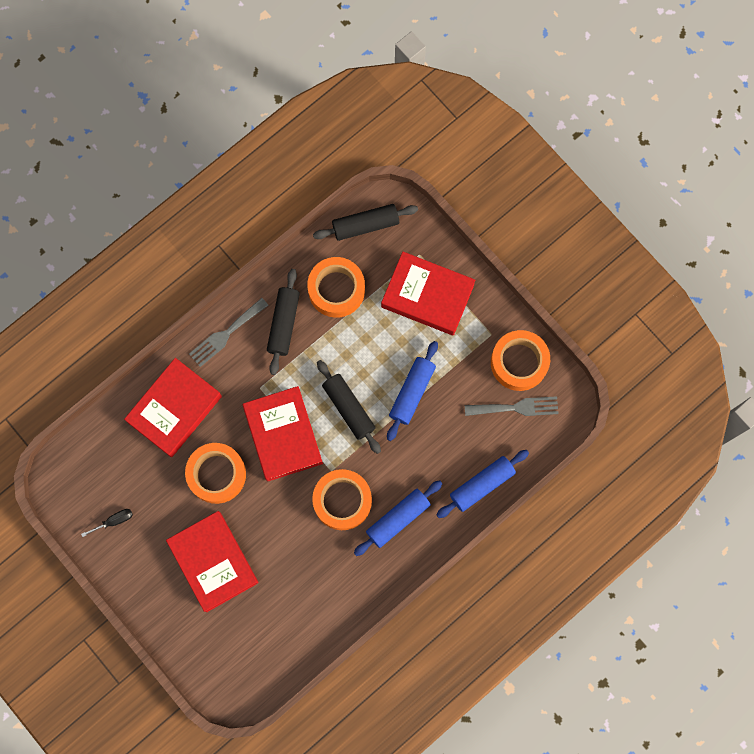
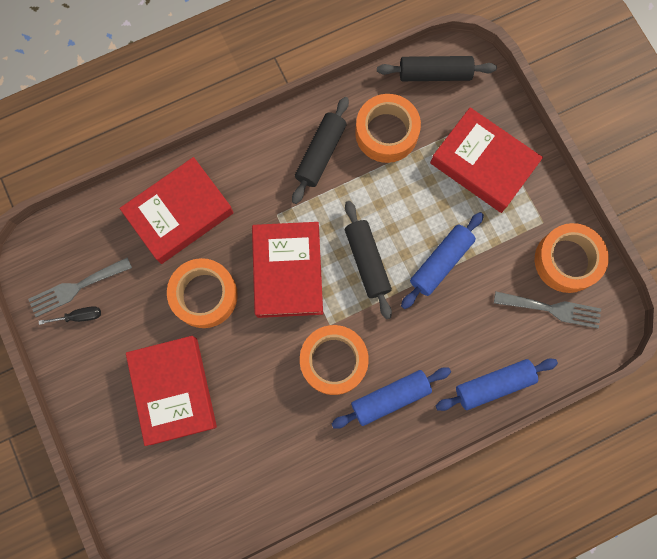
camera: 15 degrees right, 0 degrees up
grey fork [189,298,269,367] -> grey fork moved to [28,257,132,317]

